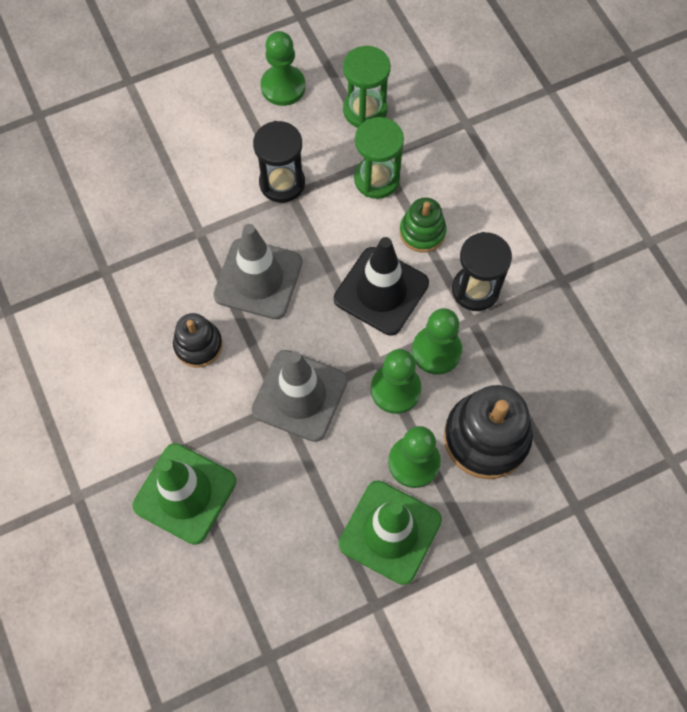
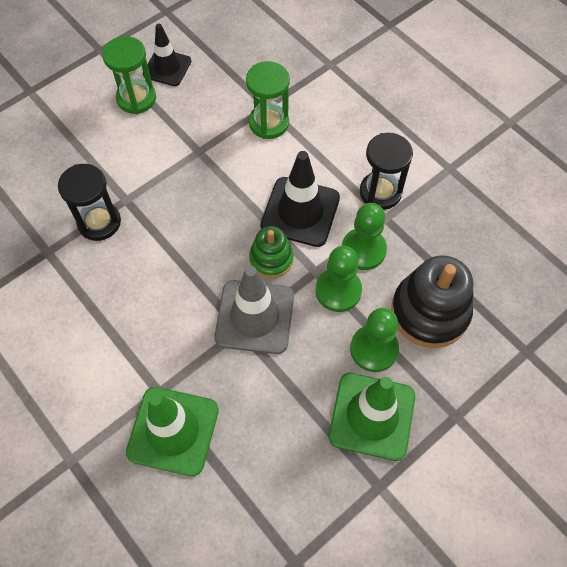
camera: 15 degrees left, 5 degrees down
black stacking toy [173,313,223,367] -> none
grey traffic cone [213,224,303,319] -> none
black hourglass [253,121,305,203] -> black hourglass moved to [58,164,121,241]
green pawn [261,31,306,106] -> black traffic cone [143,24,191,86]
green hourglass [343,46,391,128] -> green hourglass moved to [102,36,156,114]
green stacking toy [400,197,447,253] -> green stacking toy moved to [249,226,294,278]

